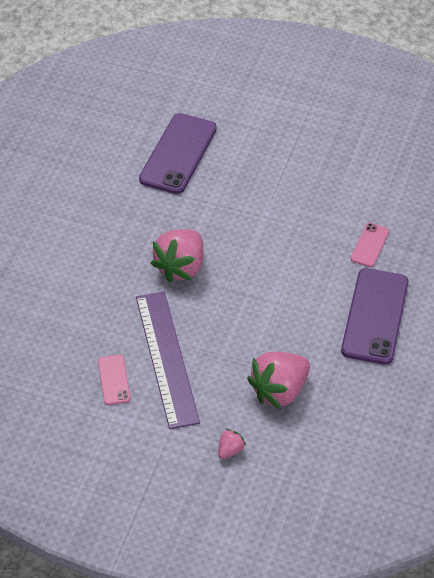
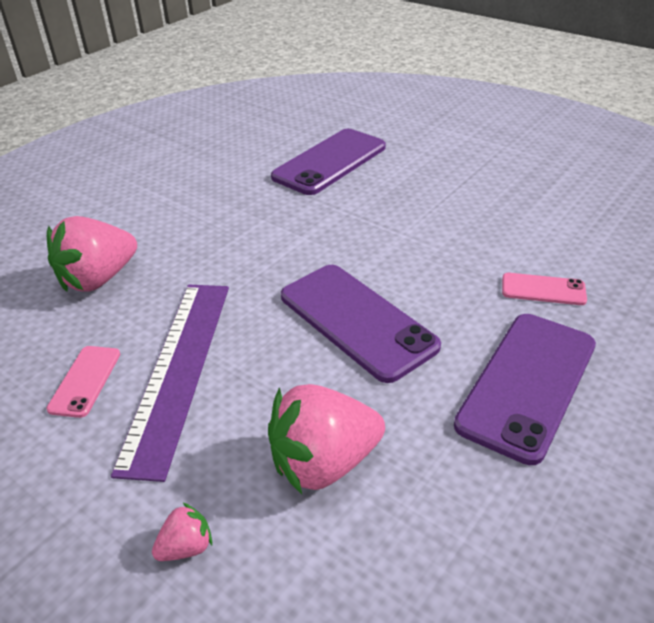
camera: 20 degrees right, 10 degrees down
pink strawberry [150,229,203,282] -> pink strawberry moved to [47,216,137,292]
pink phone [351,223,389,267] -> pink phone turned 60 degrees clockwise [502,273,587,305]
none -> purple phone [281,265,441,383]

